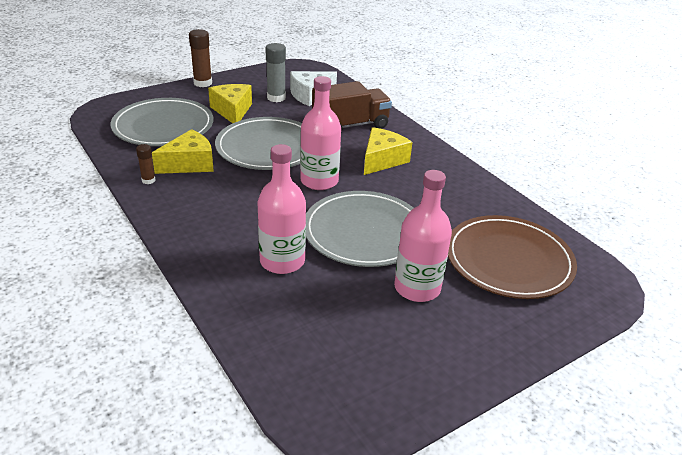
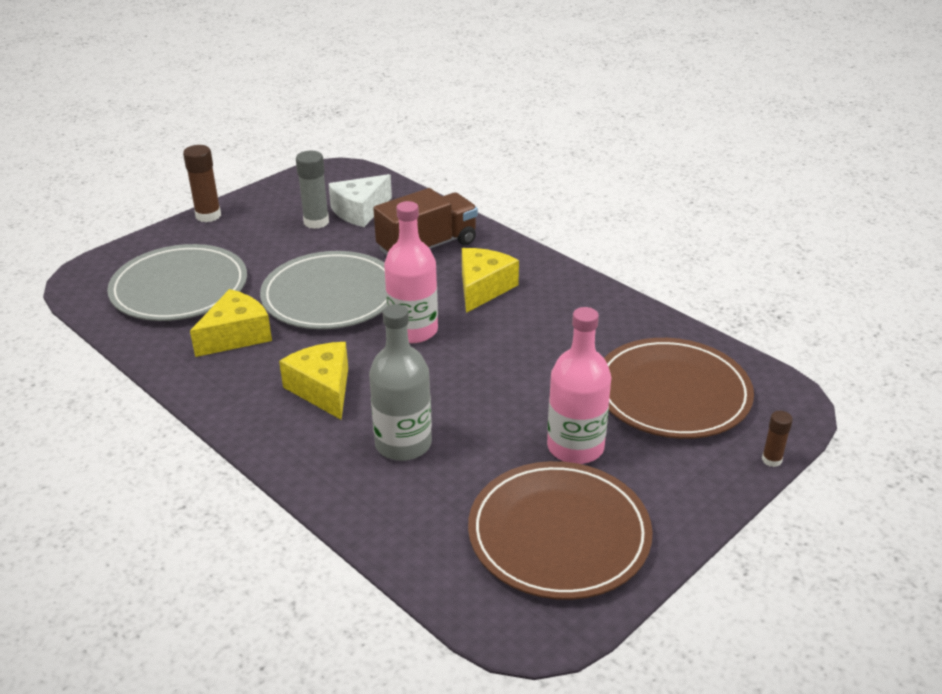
camera: 10 degrees left, 0 degrees up
brown glue stick [136,144,155,184] -> brown glue stick moved to [762,411,793,467]
yellow cheese [208,84,252,123] -> yellow cheese moved to [279,342,348,420]
pink bottle [257,144,306,274] -> grey bottle [369,304,432,461]
grey plate [306,191,414,267] -> none
none -> brown plate [468,461,653,600]

